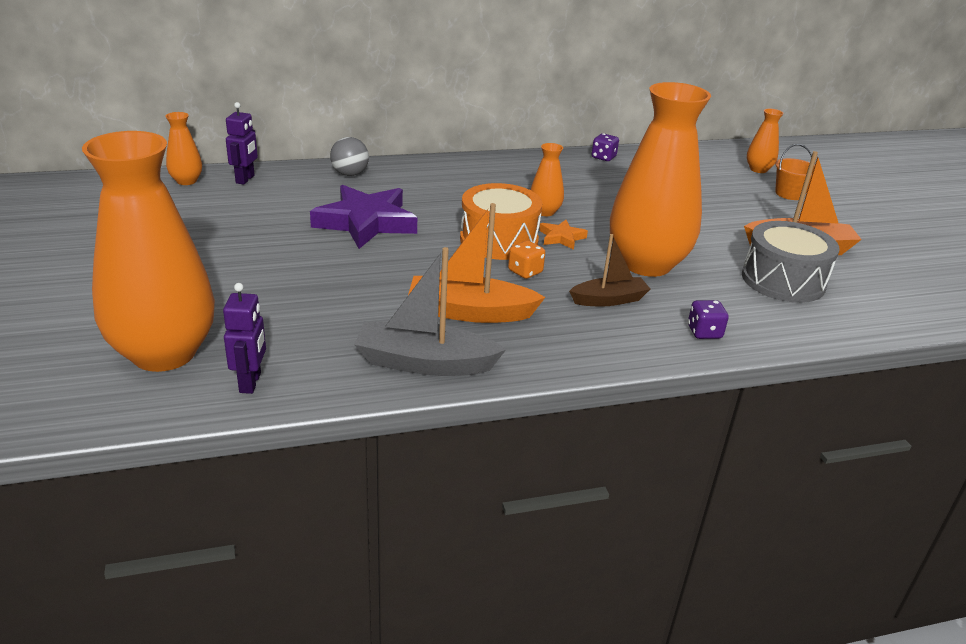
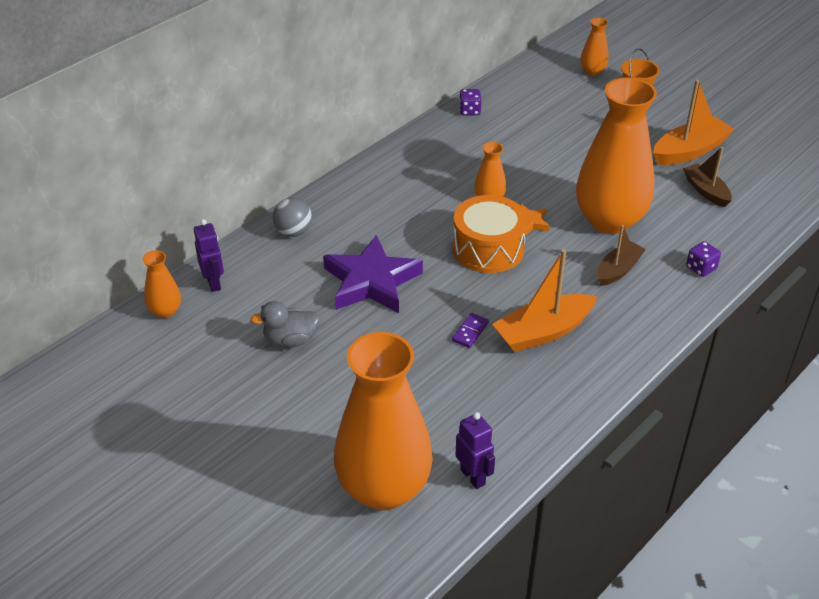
camera: 30 degrees left, 10 degrees up
grey boat [354,247,506,376] -> none
orange dice [508,240,545,279] -> none
grey drum [742,221,839,303] -> brown boat [683,147,732,207]
none -> grey duck [250,301,320,347]
none -> purple domino [452,313,489,348]

